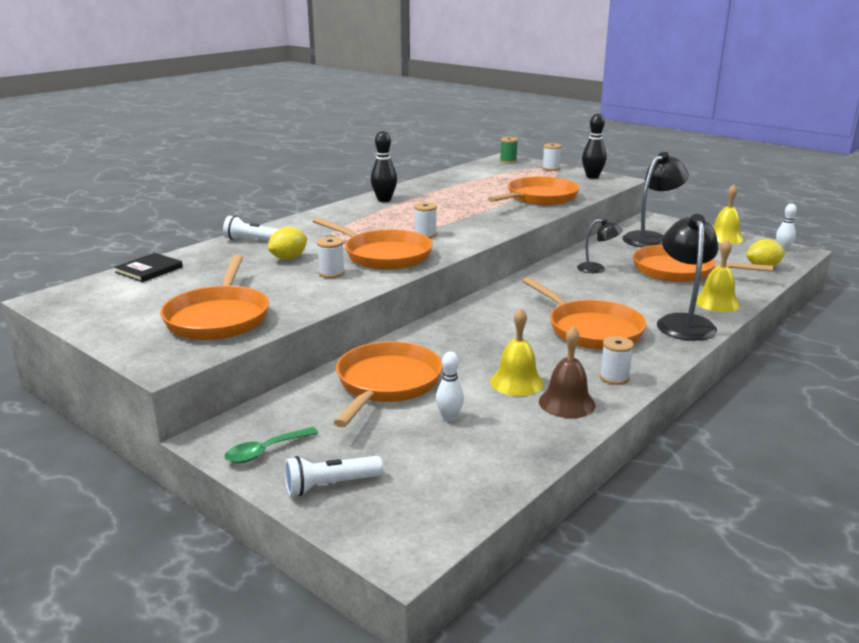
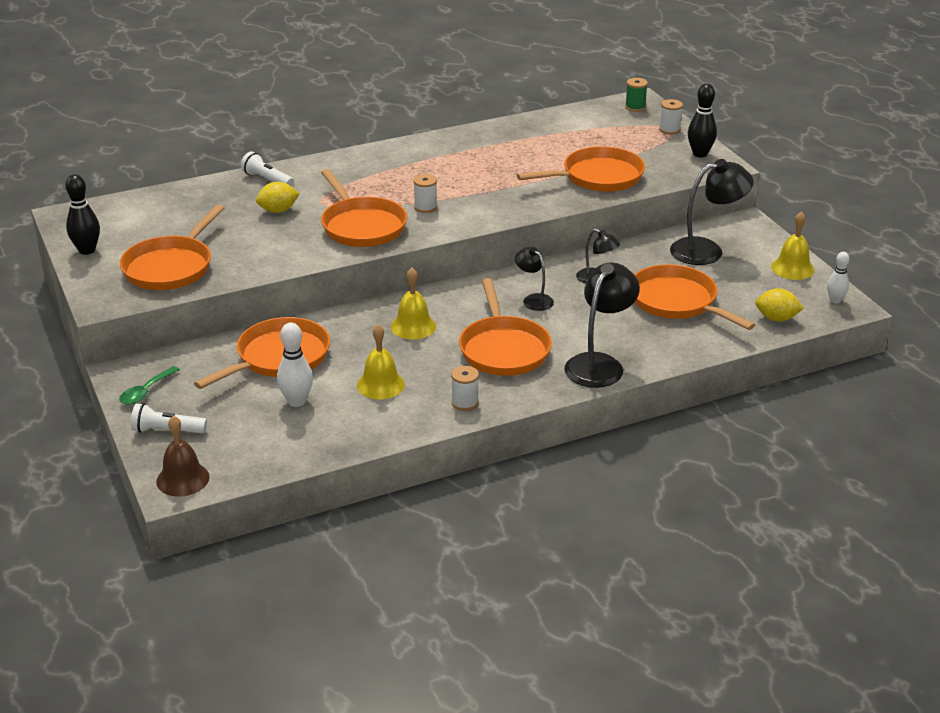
camera: 25 degrees right, 10 degrees up
black book [114,253,183,282] -> none
green spoon [224,427,318,463] -> green spoon turned 45 degrees counterclockwise [119,366,180,405]
white spool [317,237,345,278] -> none
black bowling pin [371,131,397,202] -> black bowling pin moved to [66,174,100,255]
white bowling pin [436,352,464,421] -> white bowling pin [277,322,313,407], size x1.50
brown bell [539,326,595,418] -> brown bell moved to [156,416,210,497]
yellow bell [696,239,740,312] -> yellow bell moved to [391,268,436,339]
none -> black lamp [515,247,554,311]

